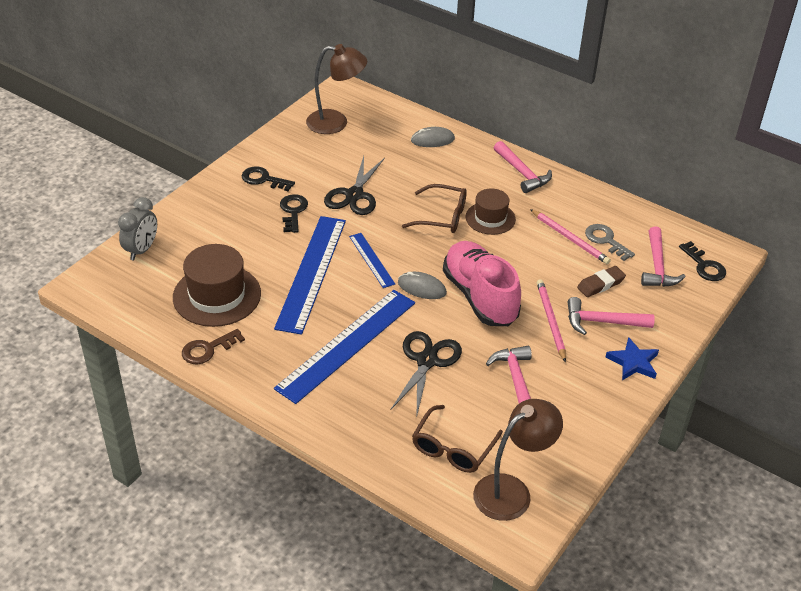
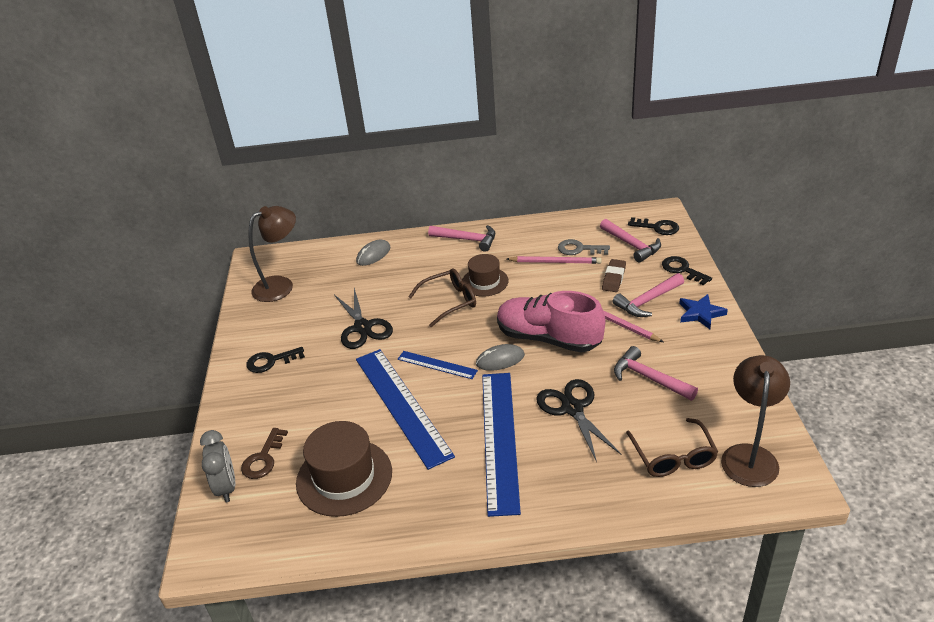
camera: 35 degrees left, 5 degrees down
brown key [182,329,245,364] -> brown key moved to [241,428,288,479]
black key [280,194,308,233] -> black key moved to [662,256,712,286]

